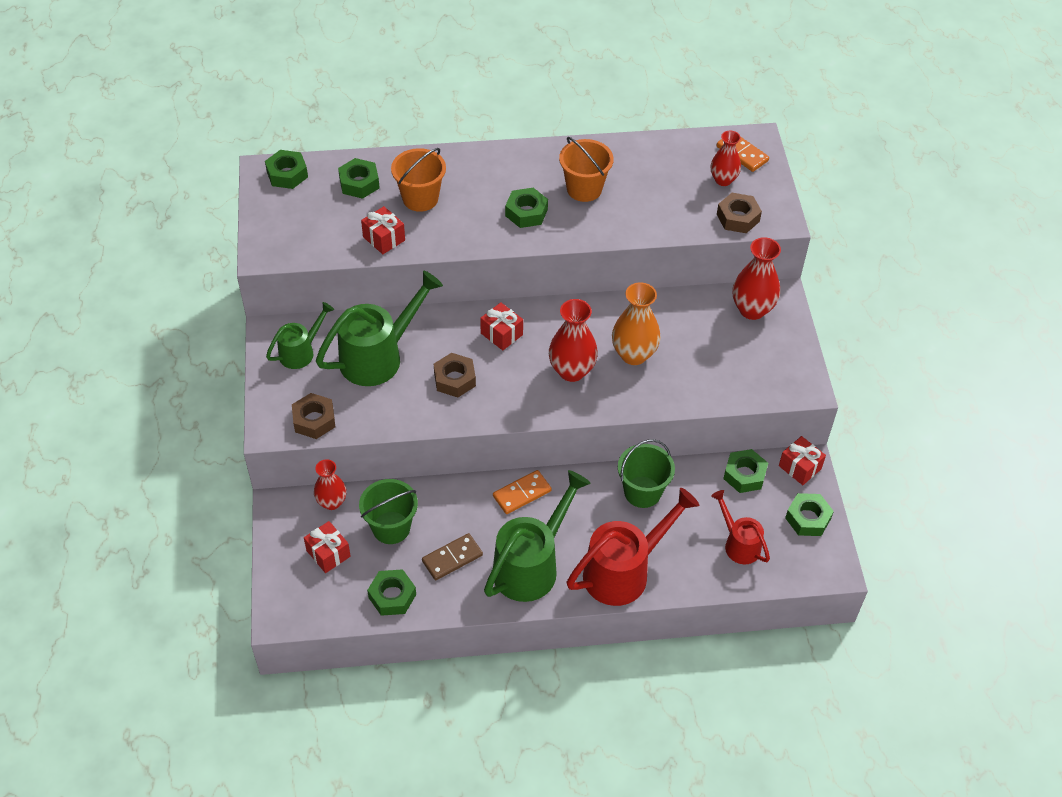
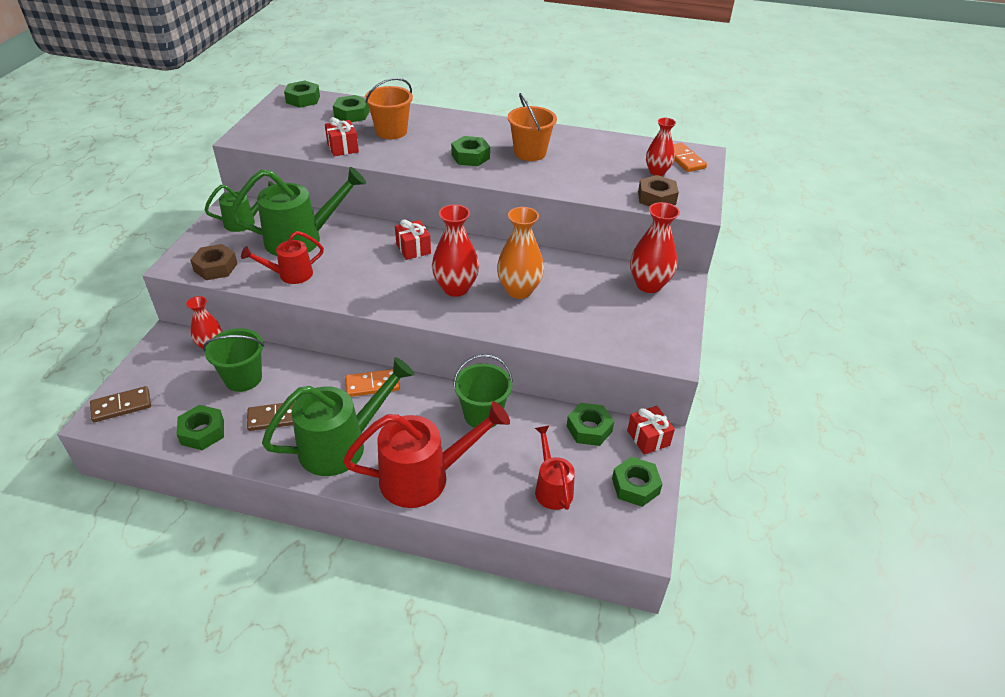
camera: 20 degrees right, 10 degrees down
red gift [304,521,351,573] -> none
brown nut [434,353,476,397] -> none
none -> brown domino [90,386,151,422]
none -> red watering can [241,231,324,284]

